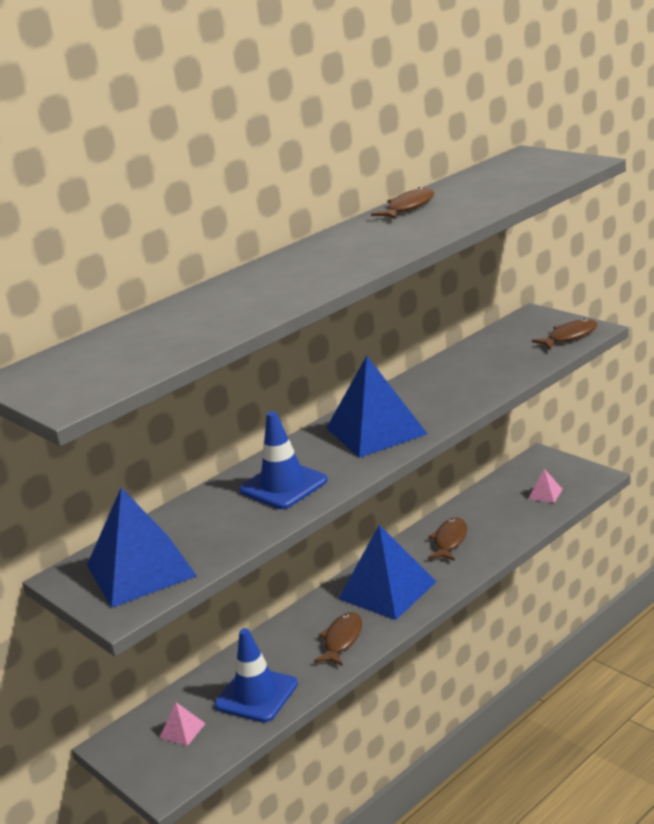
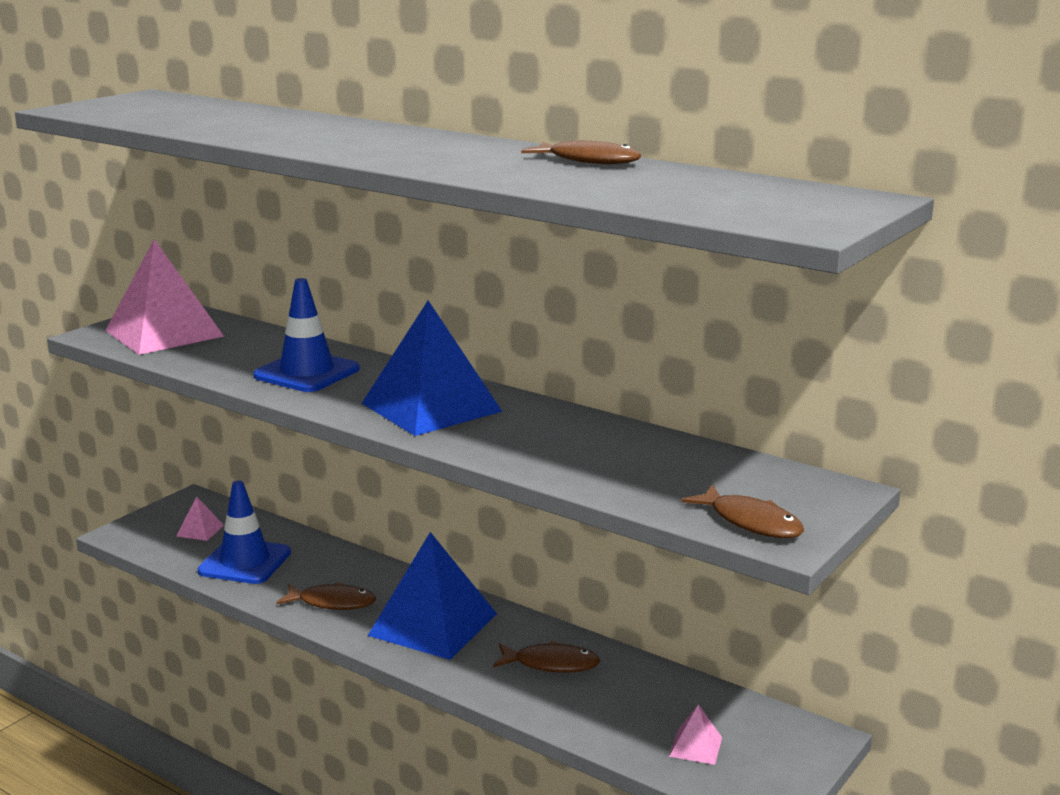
camera: 75 degrees right, 5 degrees down
blue pyramid [87,487,197,608] -> pink pyramid [105,239,224,355]

